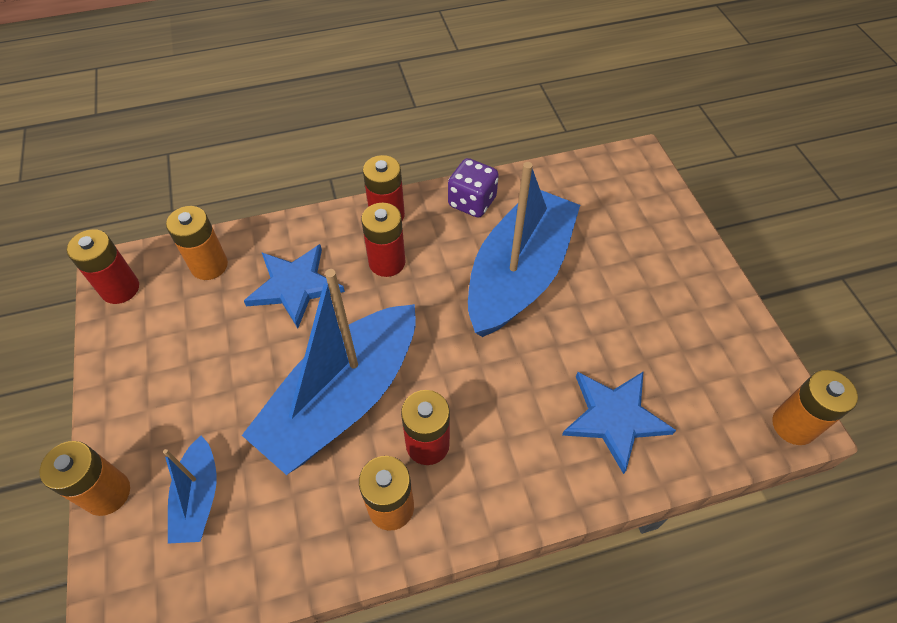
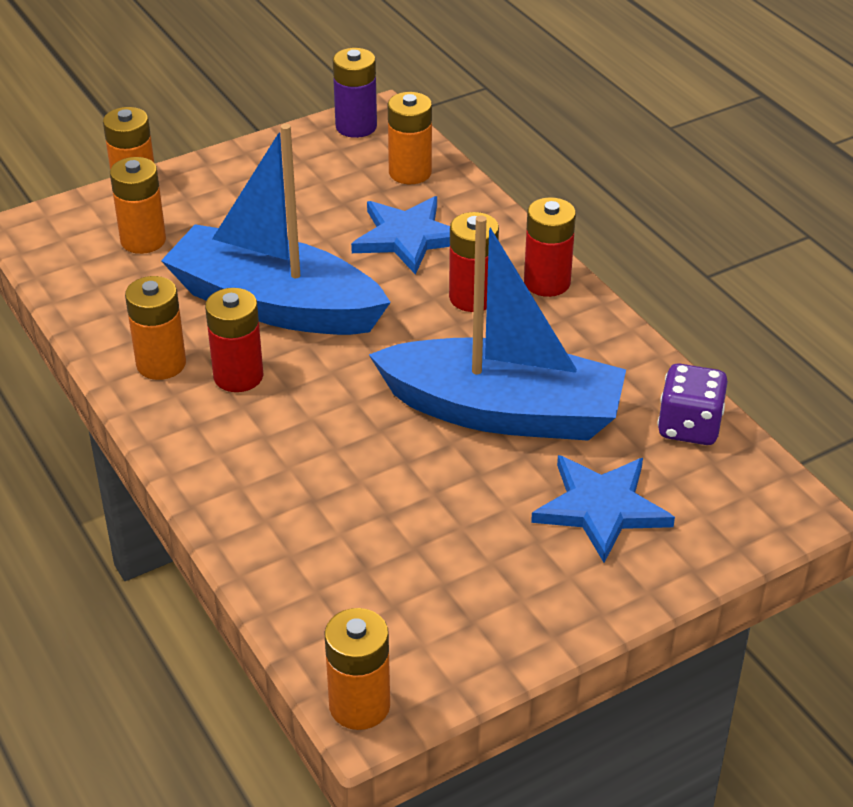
camera: 75 degrees right, 15 degrees down
red battery [67,229,139,304] -> purple battery [333,48,377,138]
blue boat [163,436,217,544] -> orange battery [110,157,166,254]
purple dice [448,158,499,218] -> purple dice moved to [657,363,728,445]
blue star [562,371,676,474] -> blue star moved to [531,455,675,563]

